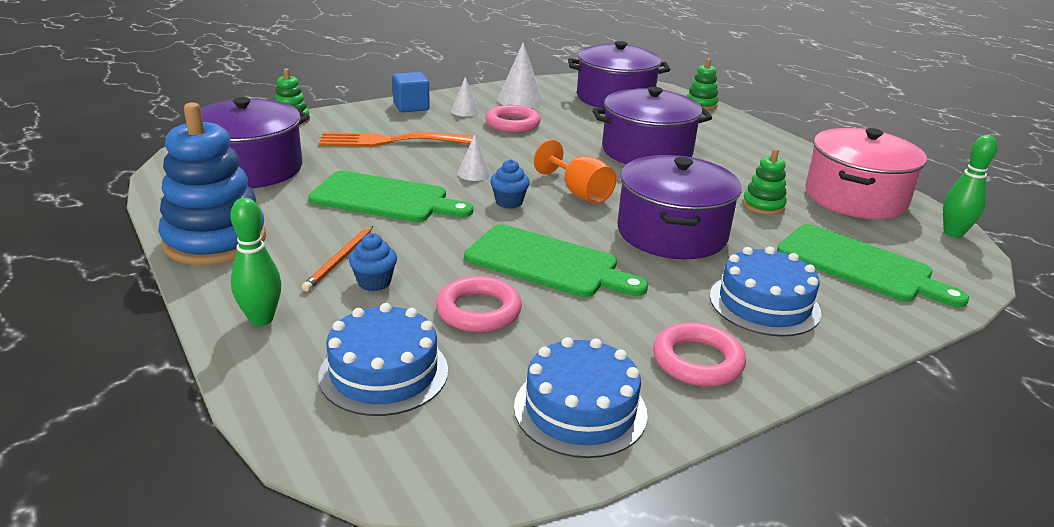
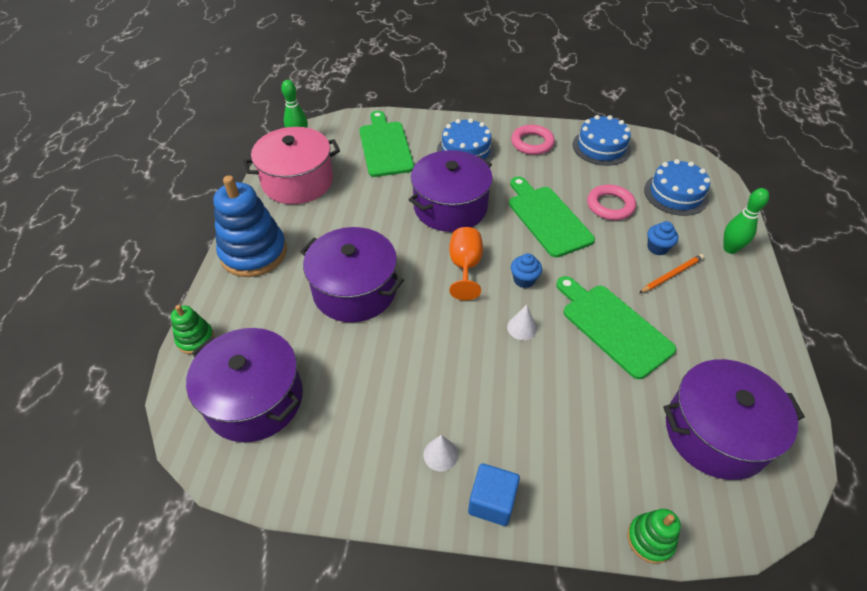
camera: 140 degrees left, 20 degrees up
blue stacking toy [158,102,266,265] -> blue stacking toy moved to [213,175,287,277]
orange fork [319,132,472,147] -> none
pink ring [485,105,541,133] -> none
white cone [498,43,543,108] -> none
green stacking toy [742,149,787,215] -> none

